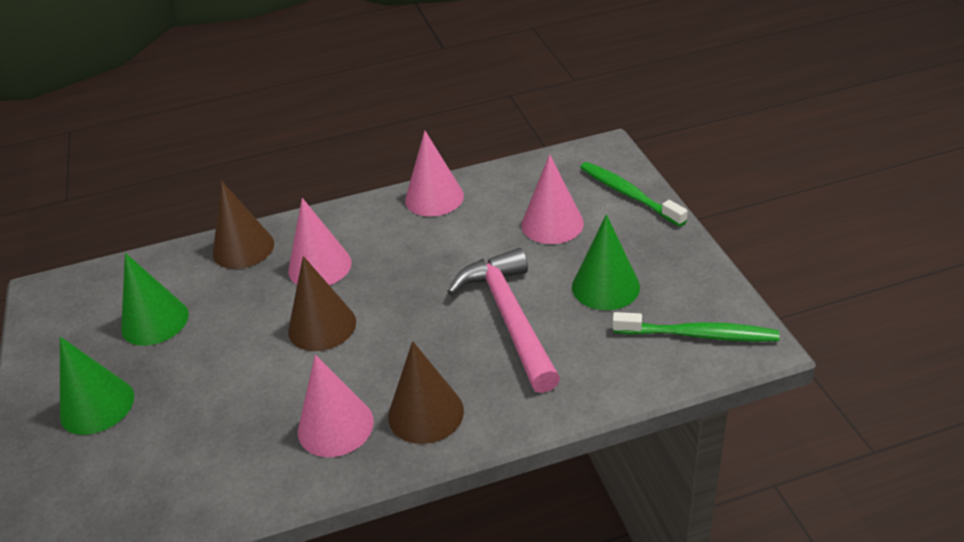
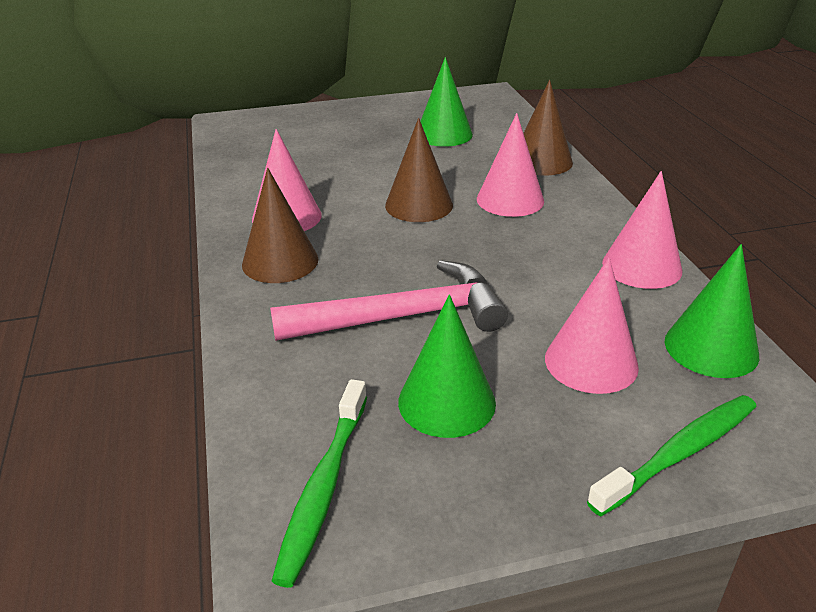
camera: 90 degrees right, 5 degrees down
green cone [60,337,134,435] -> green cone moved to [665,244,759,378]

